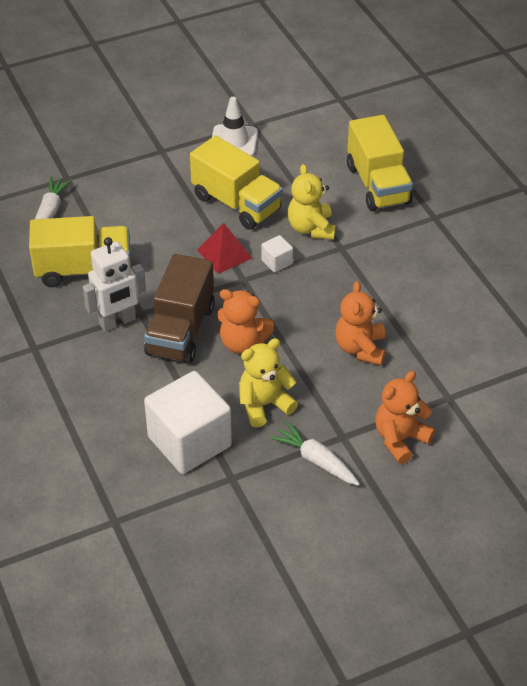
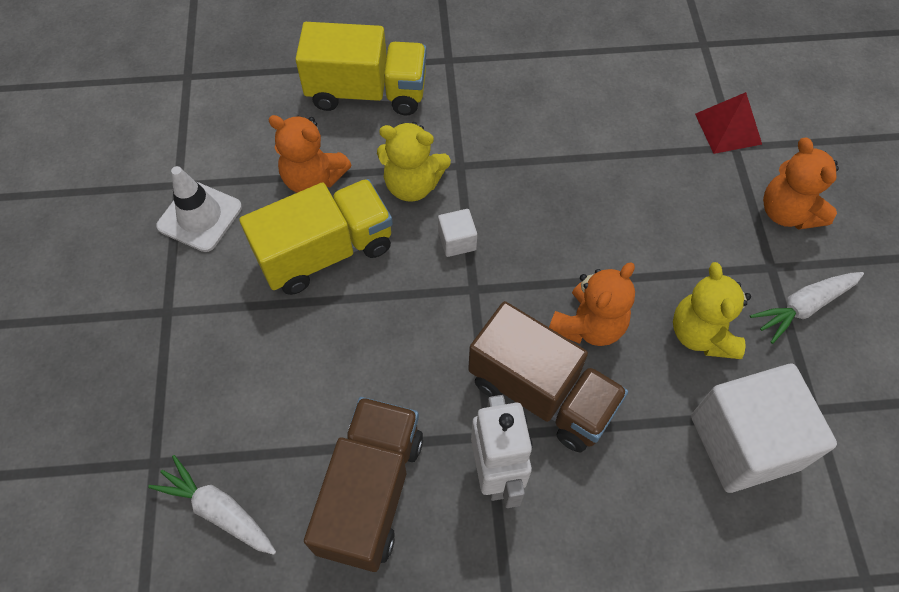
camera: 70 degrees left, 15 degrees up
yellow truck [29,216,131,287] -> brown truck [304,397,423,572]
red pyramid [197,223,252,274] -> red pyramid moved to [695,92,762,154]
orange teddy bear [335,281,385,365] -> orange teddy bear moved to [268,115,351,193]

